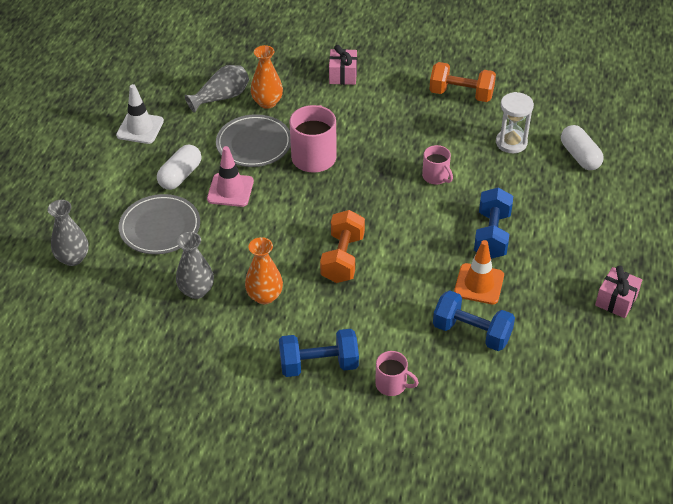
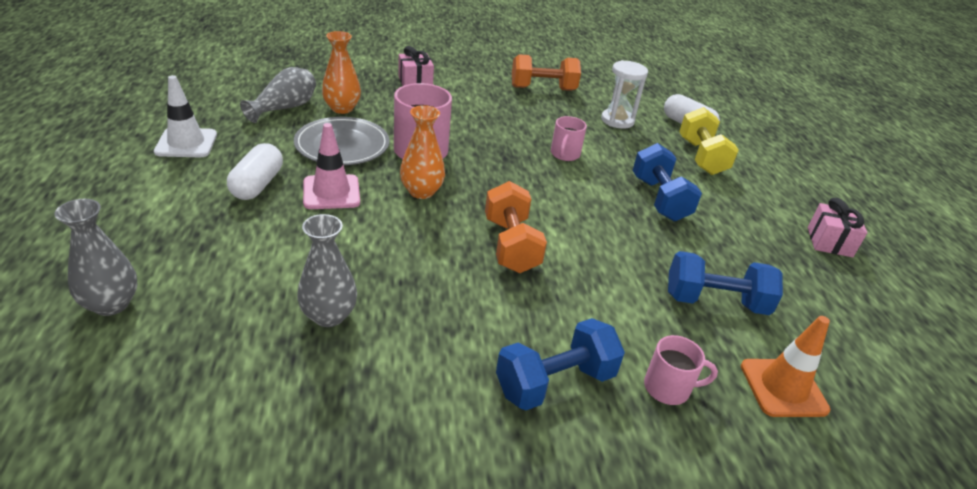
camera: 25 degrees left, 10 degrees down
grey plate [119,194,200,254] -> none
orange vase [245,237,283,304] -> orange vase moved to [400,105,445,199]
pink mug [422,145,453,185] -> pink mug turned 75 degrees clockwise [551,116,587,161]
orange traffic cone [454,240,504,304] -> orange traffic cone moved to [741,316,830,417]
none -> yellow dumbbell [679,107,739,175]

